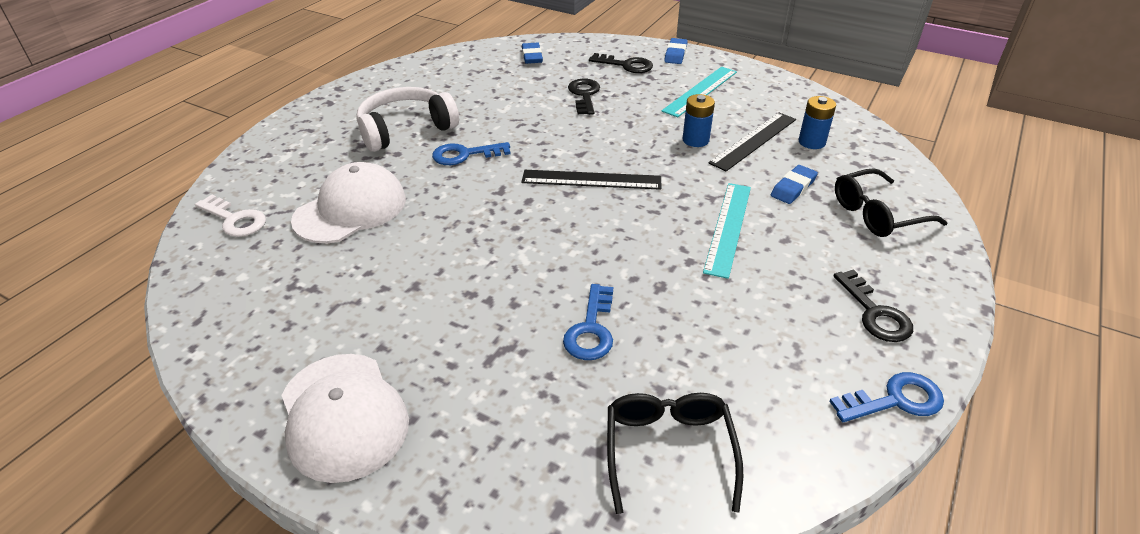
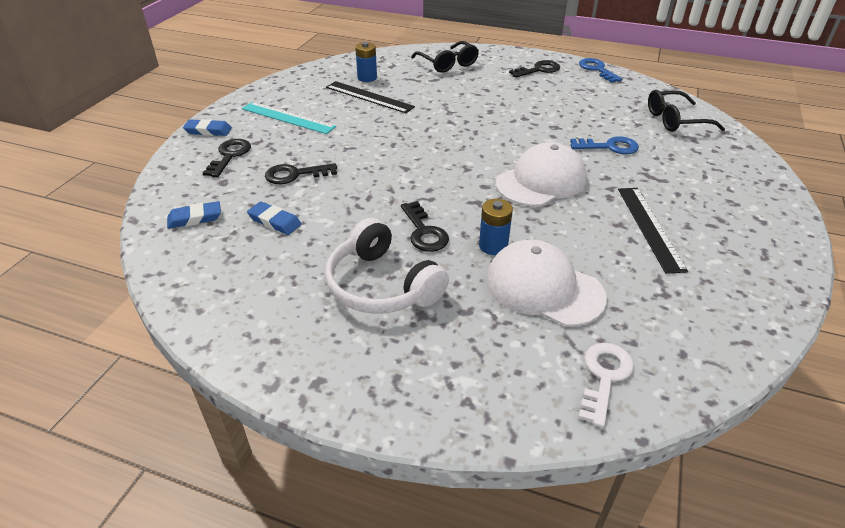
camera: 100 degrees left, 0 degrees up
white cap [281,354,409,483] -> white cap moved to [495,142,587,206]
blue key [432,142,511,165] -> black key [401,201,449,252]
black ruler [521,170,661,190] -> black ruler moved to [618,188,688,274]
blue battery [683,94,715,147] -> blue battery moved to [479,199,513,255]
turquoise ruler [703,183,751,279] -> none
blue eraser [771,165,818,204] -> blue eraser moved to [247,202,301,235]

